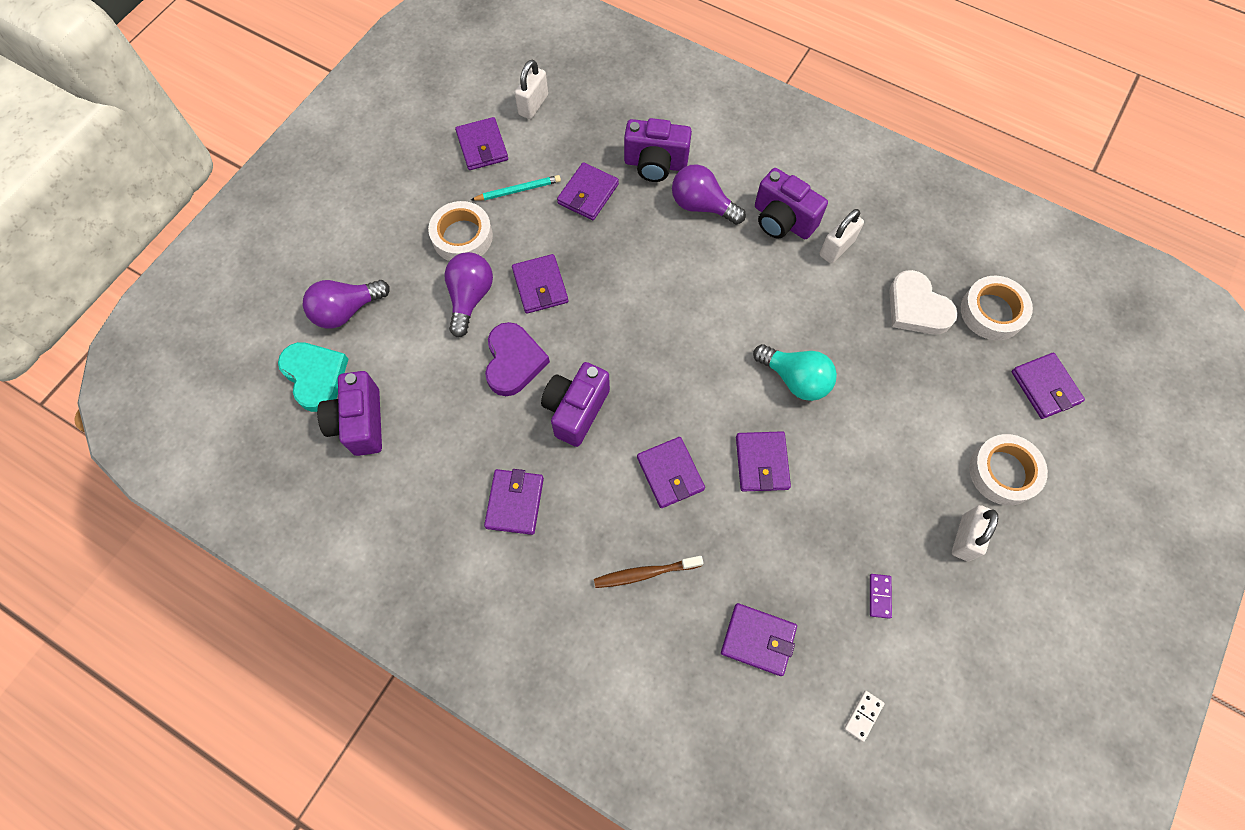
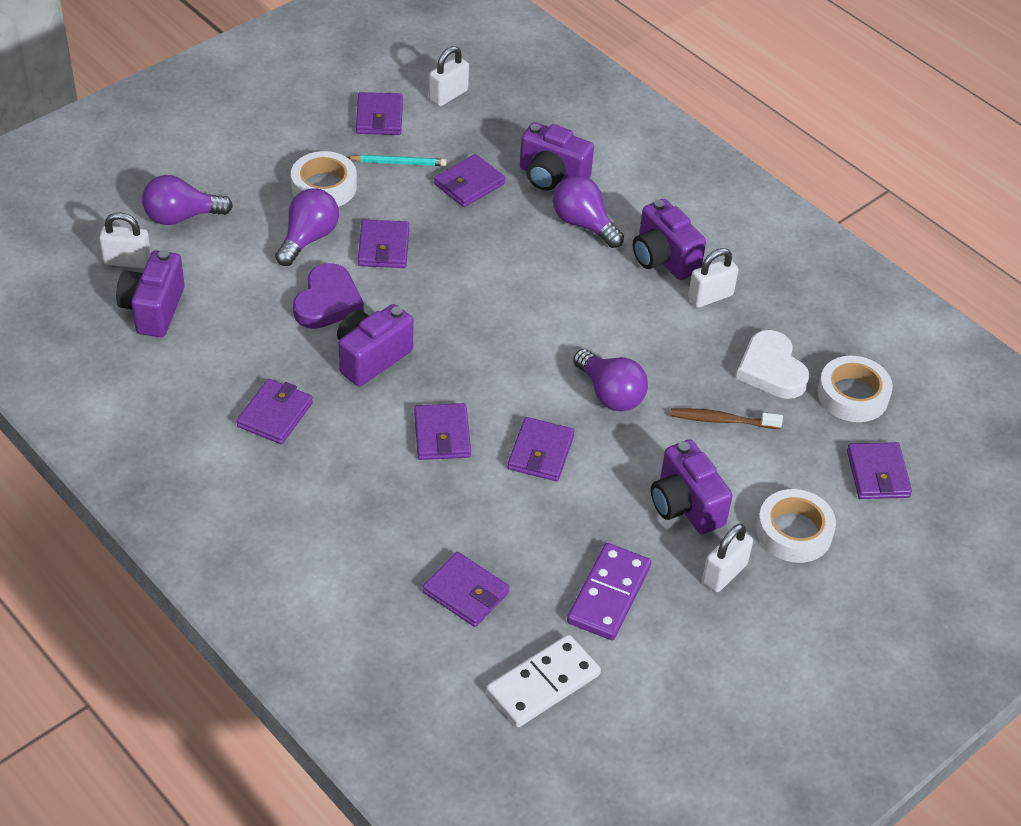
camera: 15 degrees right, 20 degrees down
turquoise heart [278,342,349,412] -> white padlock [99,212,151,268]
brown toothbrush [594,556,703,588] -> brown toothbrush moved to [670,408,783,429]
turquoise light bulb [753,344,837,401] -> purple light bulb [573,349,648,411]
white domino [844,691,885,742] -> white domino [486,634,601,727], size x2.24
purple domino [870,574,892,619] -> purple domino [567,543,651,640], size x2.24
none -> purple camera [651,439,733,534]

